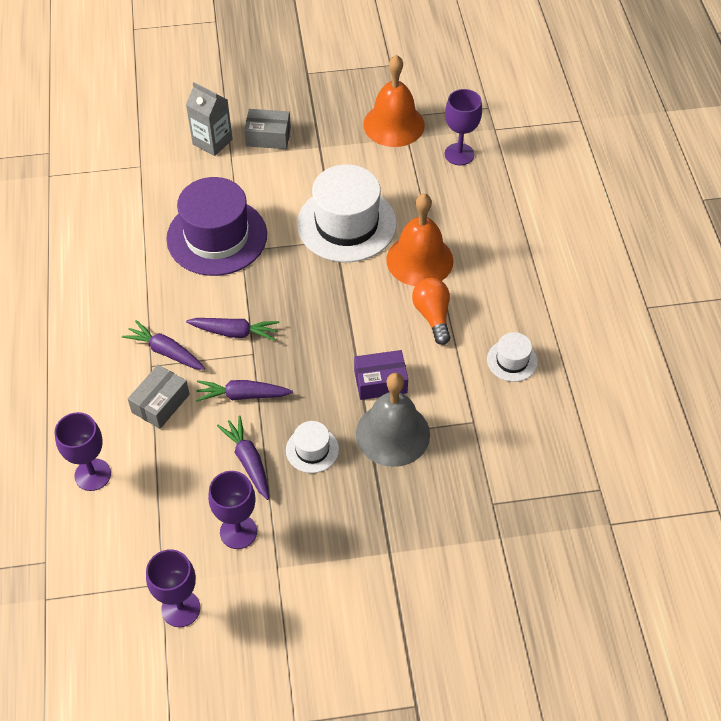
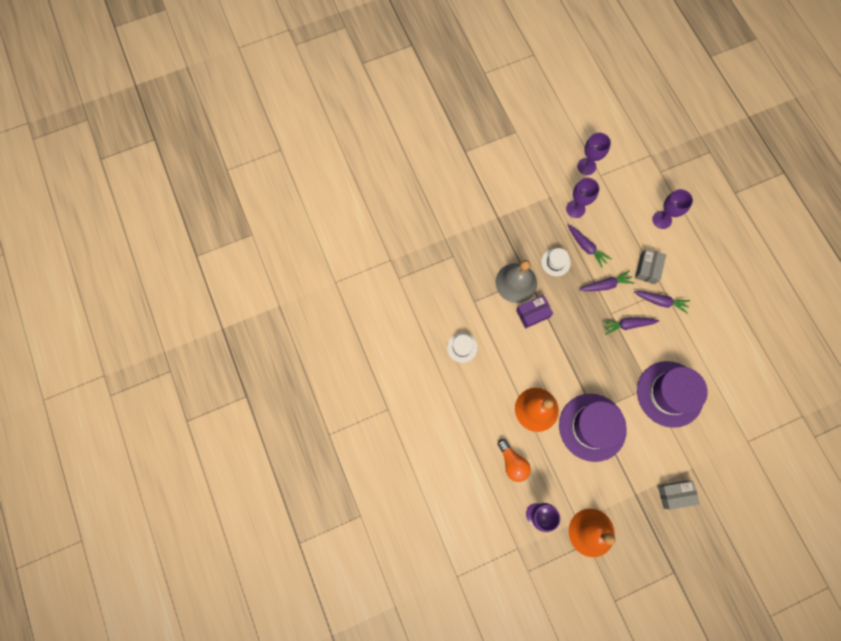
camera: 165 degrees right, 20 degrees up
grey carton [186,82,232,156] -> none
white hat [297,164,397,262] -> purple hat [559,394,627,462]
orange light bulb [412,278,450,345] -> orange light bulb moved to [498,439,531,482]

